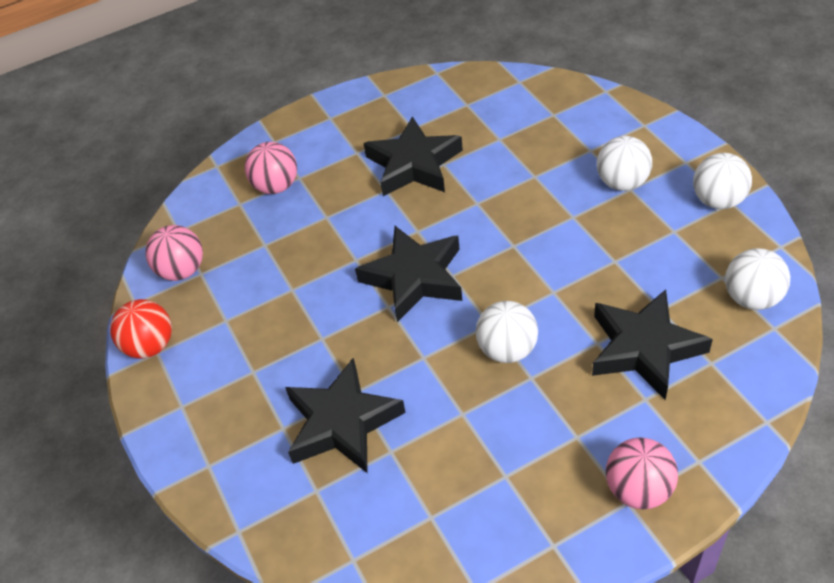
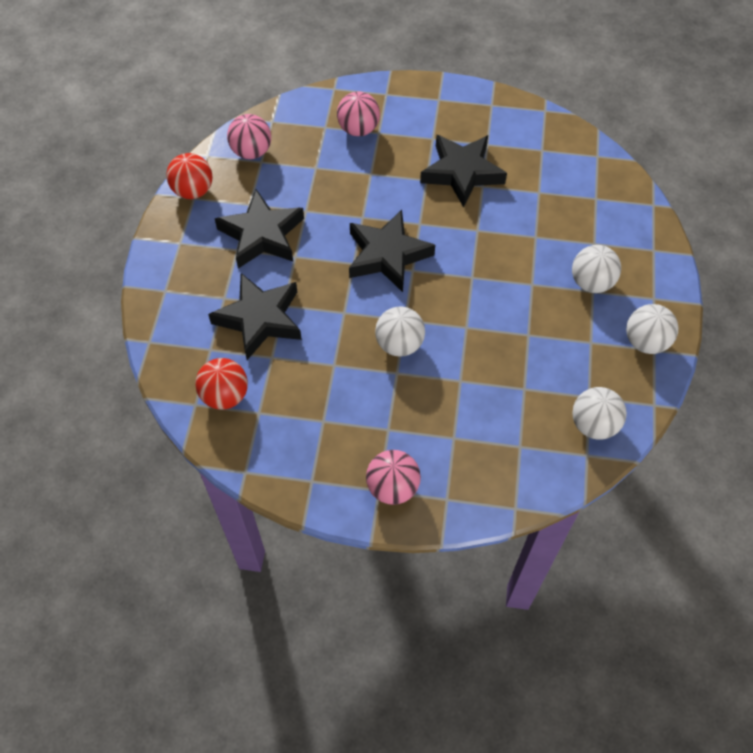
camera: 30 degrees right, 10 degrees up
black star [592,290,713,400] -> black star moved to [215,189,304,268]
none -> red ball [195,358,248,410]

